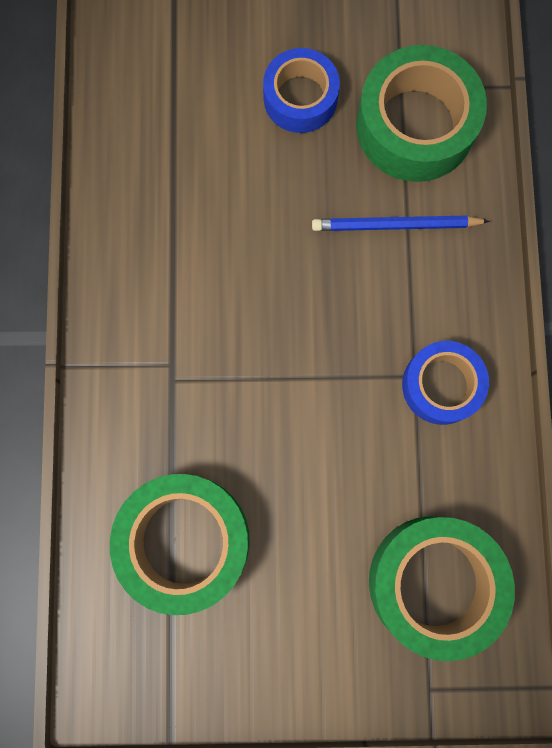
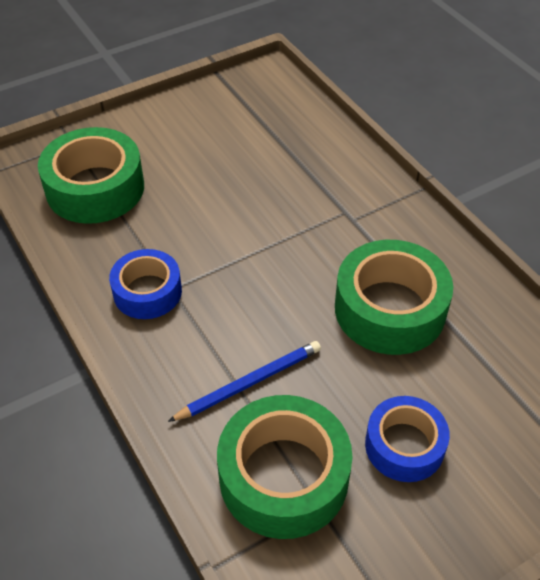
camera: 150 degrees right, 30 degrees down
green tape [110,474,250,615] -> green tape moved to [335,240,453,355]

